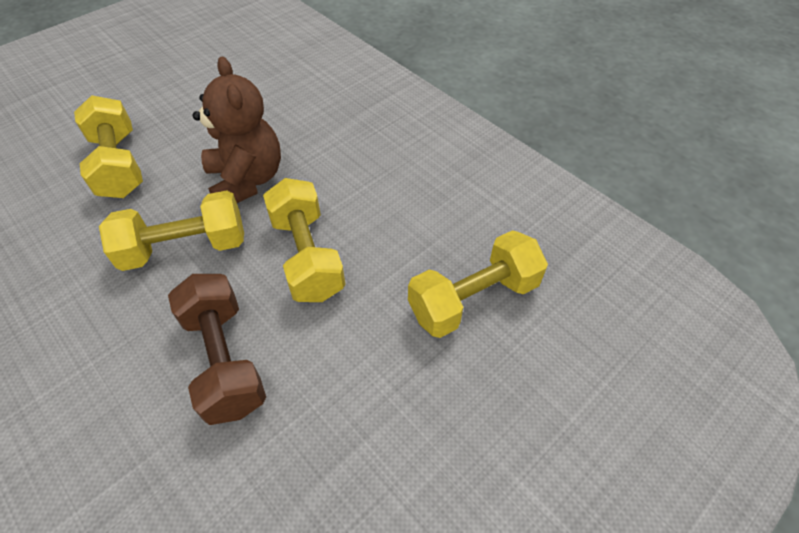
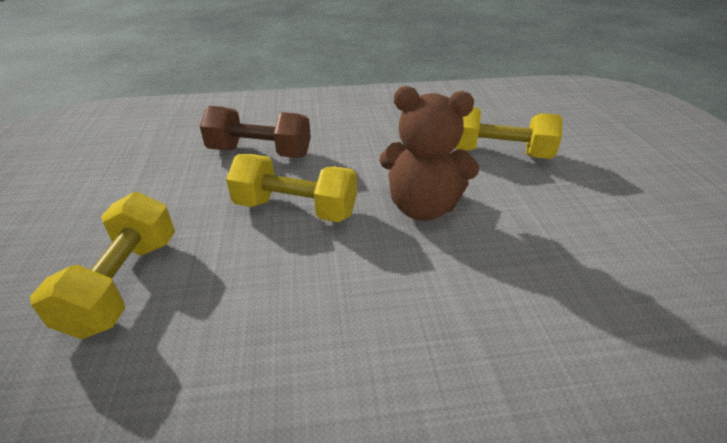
camera: 125 degrees right, 15 degrees down
yellow dumbbell [99,190,244,271] -> none

